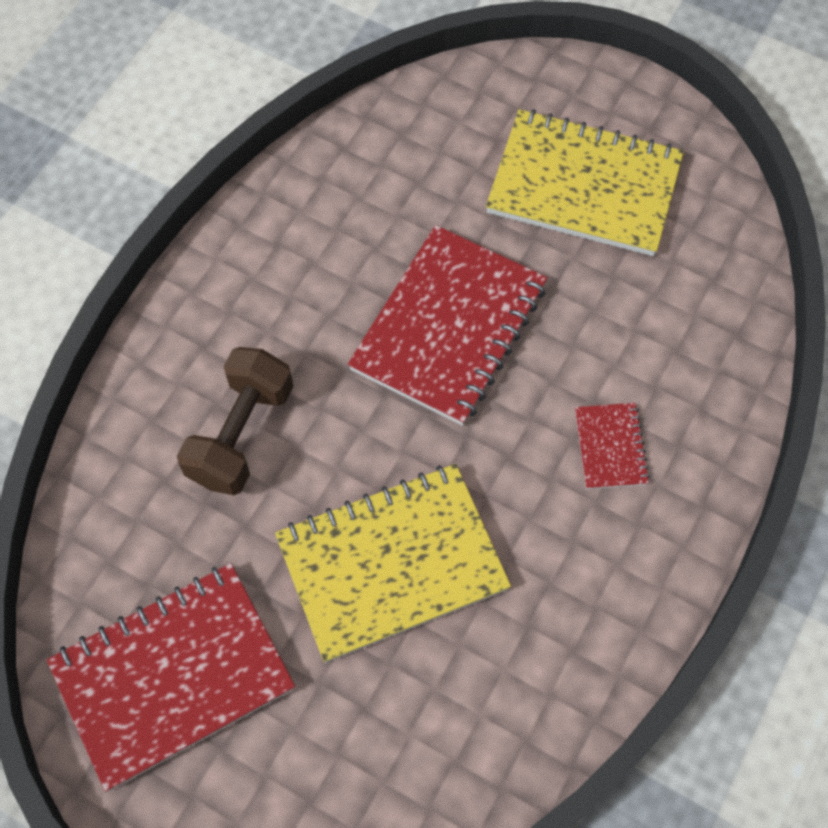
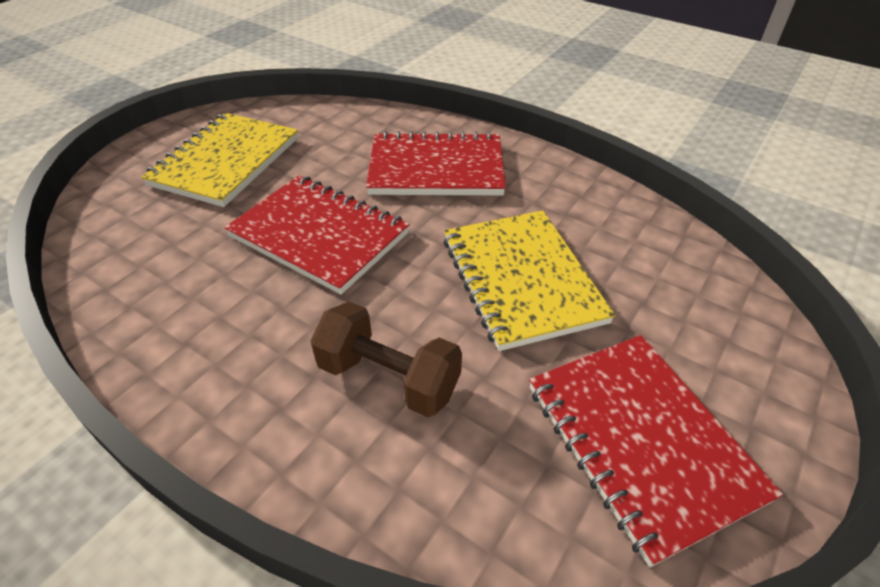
camera: 85 degrees left, 20 degrees down
red notebook [575,403,650,489] -> red notebook [366,131,506,195], size x2.17

